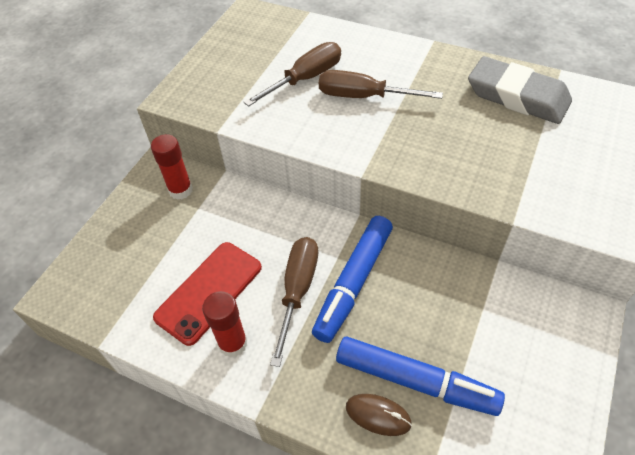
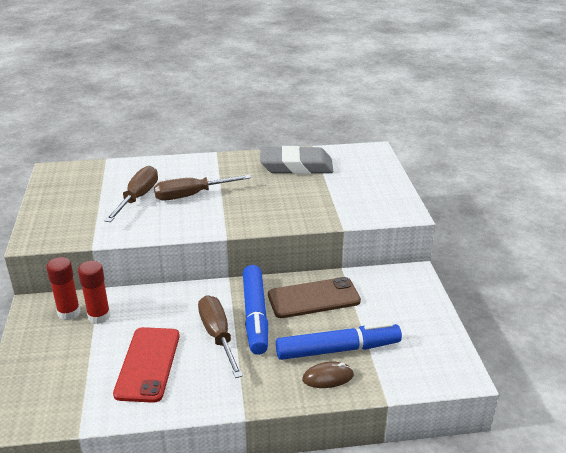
camera: 35 degrees left, 20 degrees down
red glue stick [202,291,247,358] -> red glue stick moved to [78,261,111,324]
none -> brown phone [268,277,361,318]

